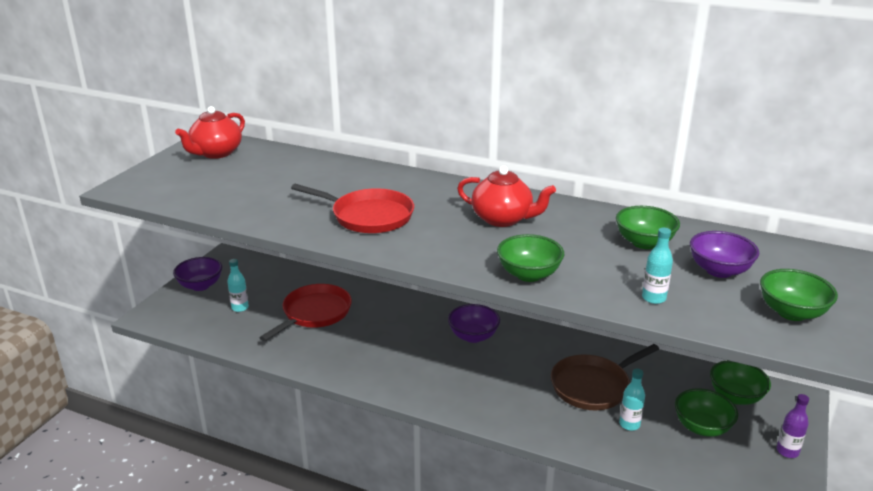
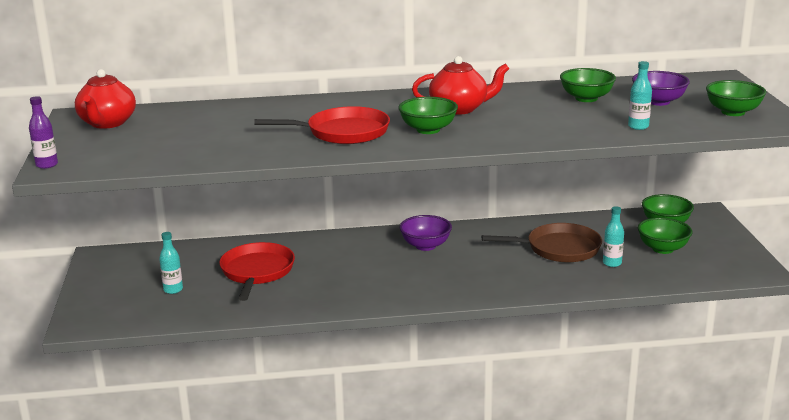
camera: 30 degrees left, 5 degrees down
purple bowl [173,257,222,291] -> none
green bowl [497,234,564,282] -> green bowl moved to [398,97,458,134]
brown pan [551,344,659,410] -> brown pan turned 120 degrees counterclockwise [482,223,602,262]
purple bottle [777,394,809,458] -> purple bottle moved to [29,96,58,169]

